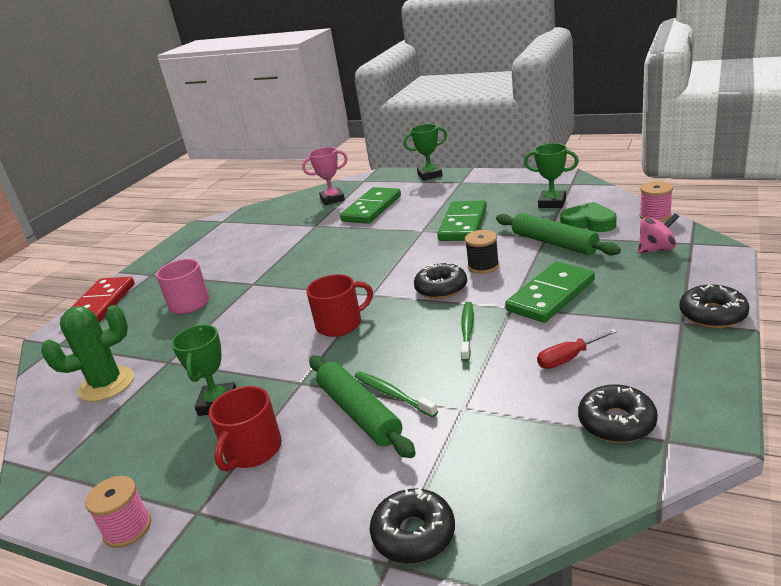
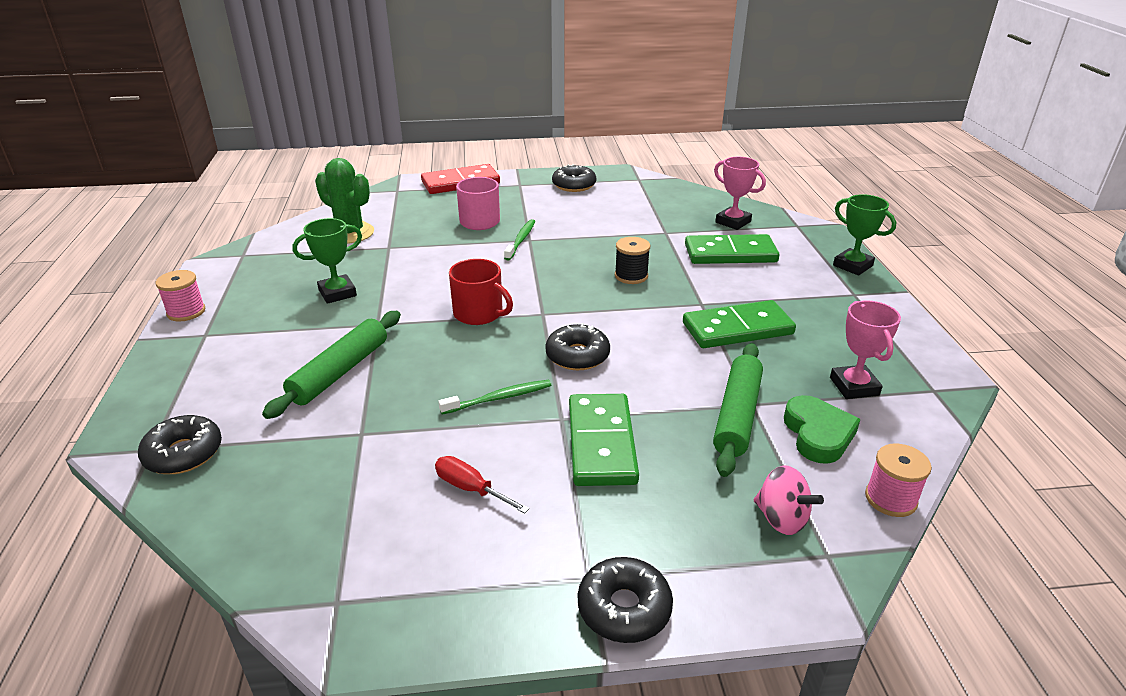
camera: 55 degrees right, 5 degrees up
red mug [209,386,282,472] -> none
green toothbrush [354,371,438,417] -> green toothbrush moved to [504,219,535,260]
black spool [465,230,499,274] -> black spool moved to [615,237,650,284]
green domino [505,262,595,323] -> green domino turned 75 degrees clockwise [569,394,639,486]
green trophy [524,143,579,208] -> pink trophy [830,300,901,399]
black donut [578,384,658,443] -> black donut moved to [552,165,596,192]

